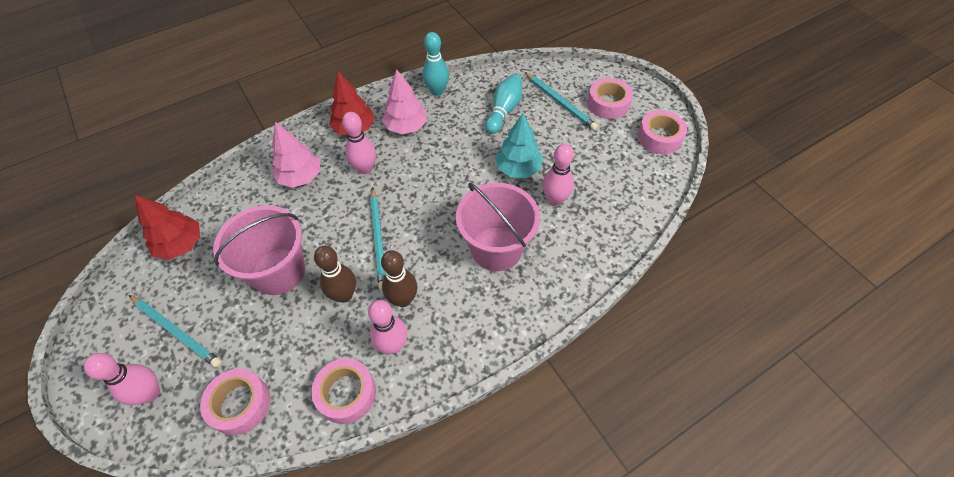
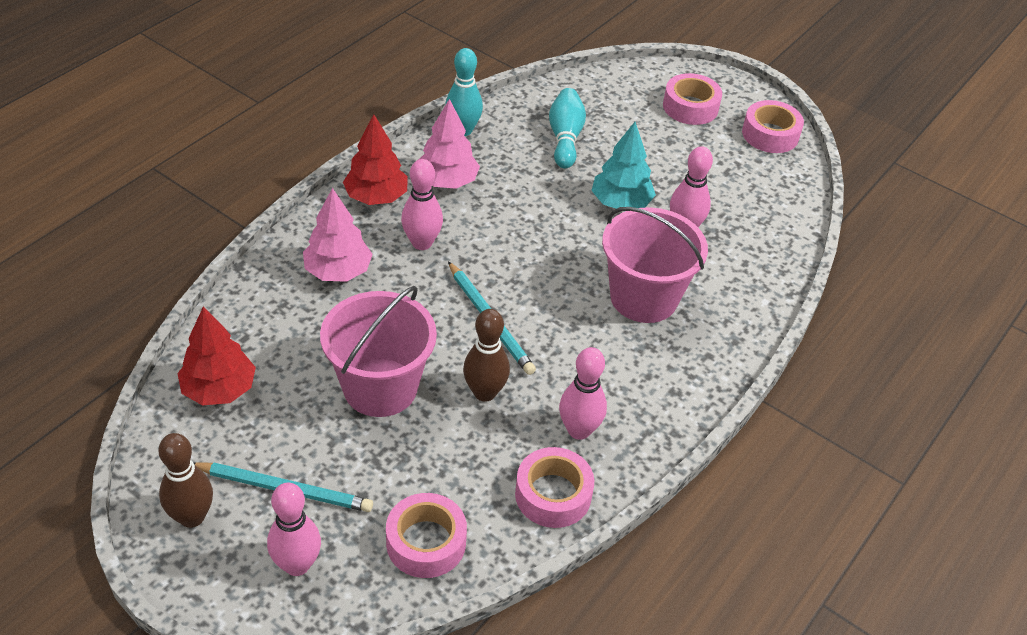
camera: 25 degrees left, 10 degrees down
brown bowling pin [381,250,418,307] -> brown bowling pin moved to [158,433,213,528]
turquoise pencil [525,72,598,130] -> none

